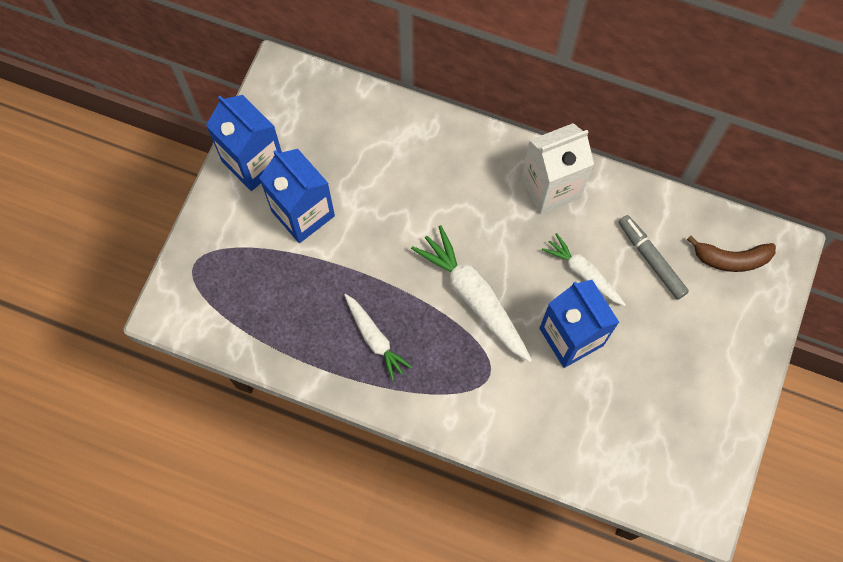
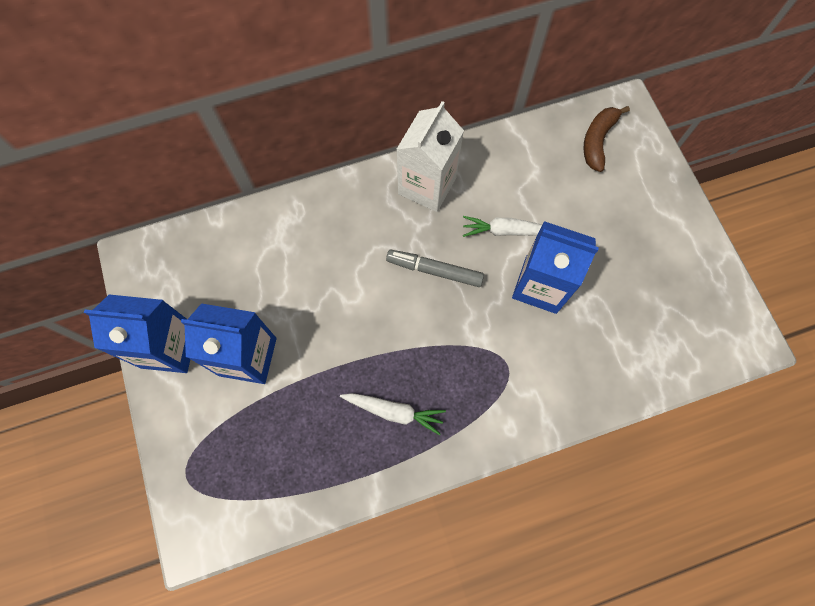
camera: 40 degrees left, 0 degrees up
white carrot [411,225,532,362] -> none
grey marker [619,215,689,300] -> grey marker moved to [386,250,484,287]
brown banana [687,236,776,272] -> brown banana turned 150 degrees clockwise [583,106,630,172]

